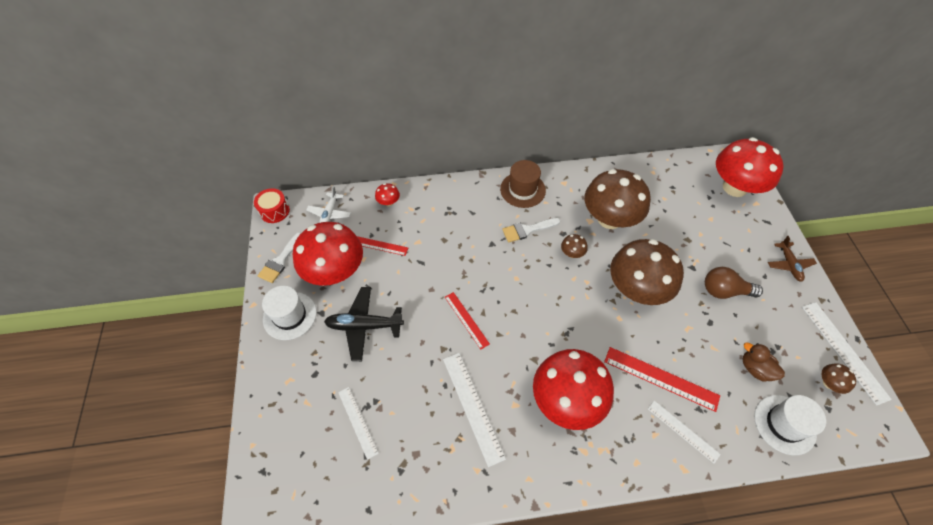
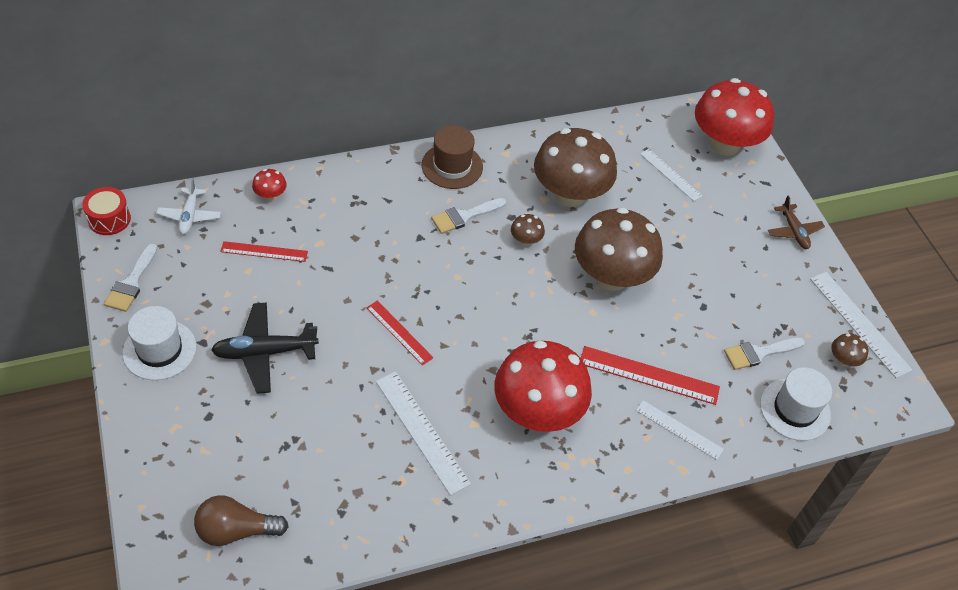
camera: 15 degrees left, 5 degrees down
red mushroom [293,222,363,286] -> none
white ruler [338,387,379,460] -> white ruler moved to [640,149,703,201]
brown light bulb [705,267,763,299] -> brown light bulb moved to [194,495,289,546]
brown duck [742,343,785,382] -> white brush [724,337,805,370]

